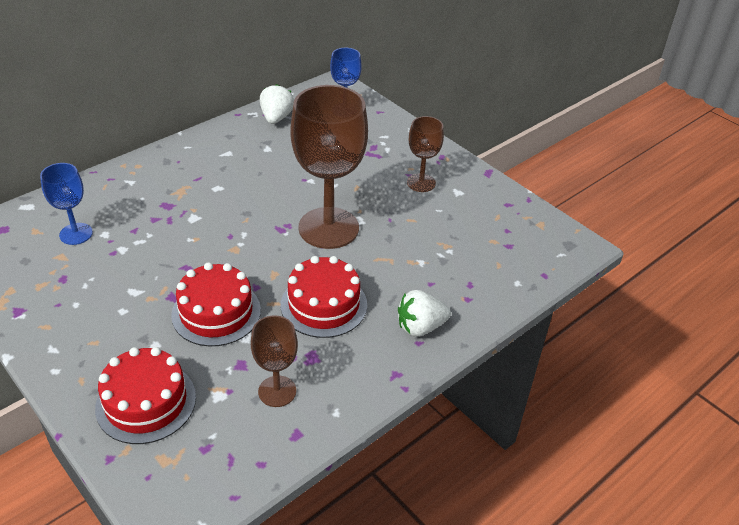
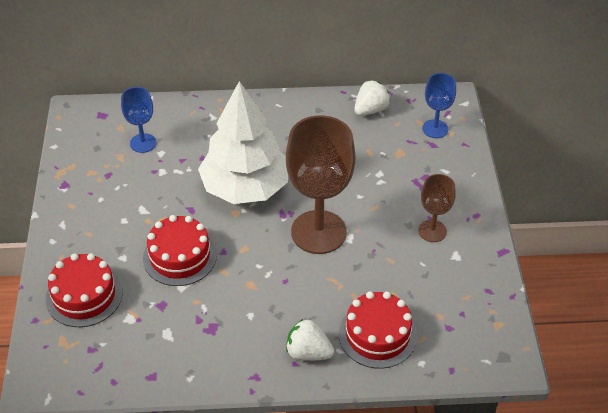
camera: 40 degrees right, 5 degrees up
brown goblet [251,316,298,407] -> none
red cake [281,256,367,338] -> red cake moved to [339,291,417,369]
none -> white tree [198,81,288,204]

